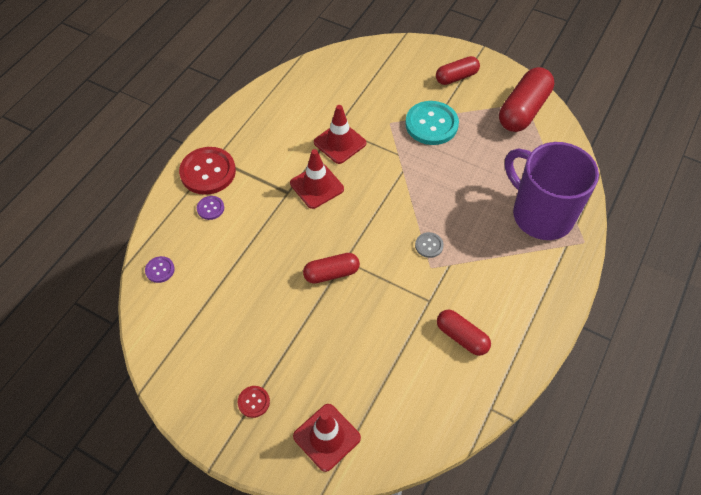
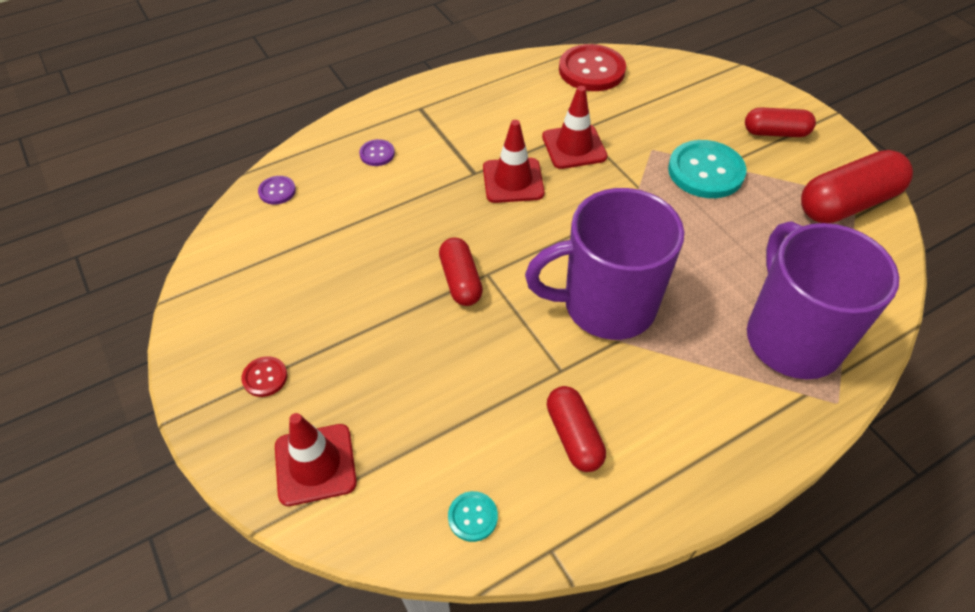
camera: 30 degrees right, 5 degrees down
red button [179,147,236,195] -> red button moved to [559,44,626,91]
red capsule [303,253,360,284] -> red capsule turned 60 degrees clockwise [439,238,483,306]
grey button [415,232,444,258] -> purple mug [525,188,684,340]
none -> turquoise button [448,491,498,542]

